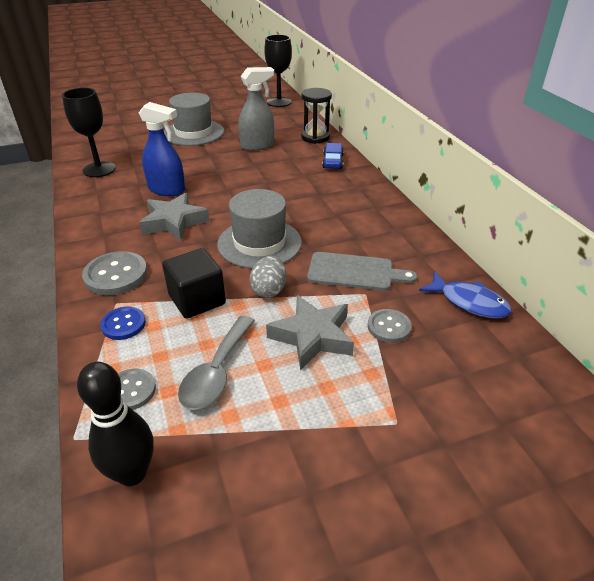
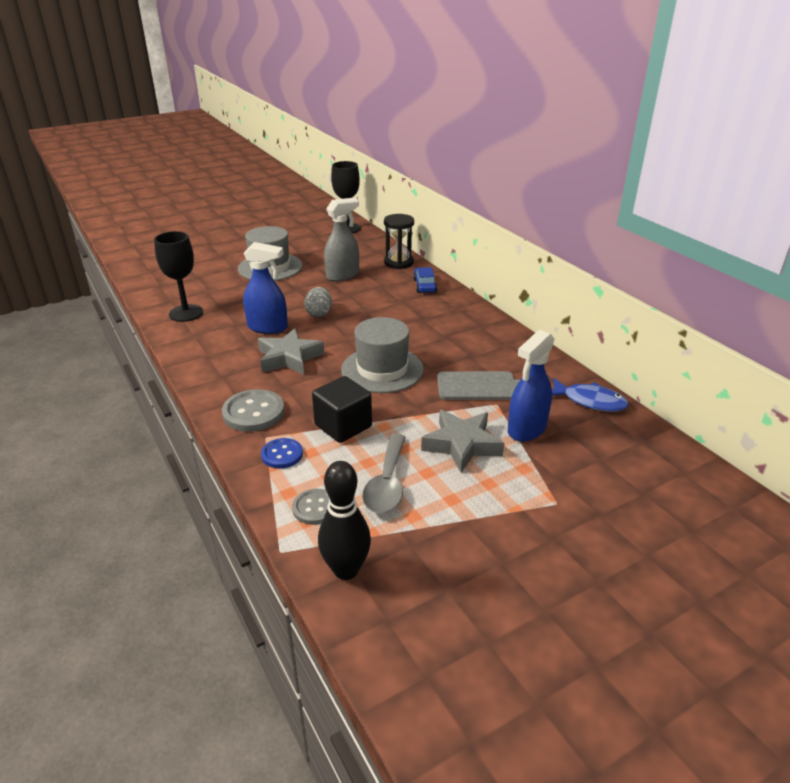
camera: 10 degrees left, 5 degrees down
grey egg [250,256,286,298] -> grey egg moved to [304,287,332,318]
grey button [368,309,412,343] -> blue spray bottle [508,330,555,442]

